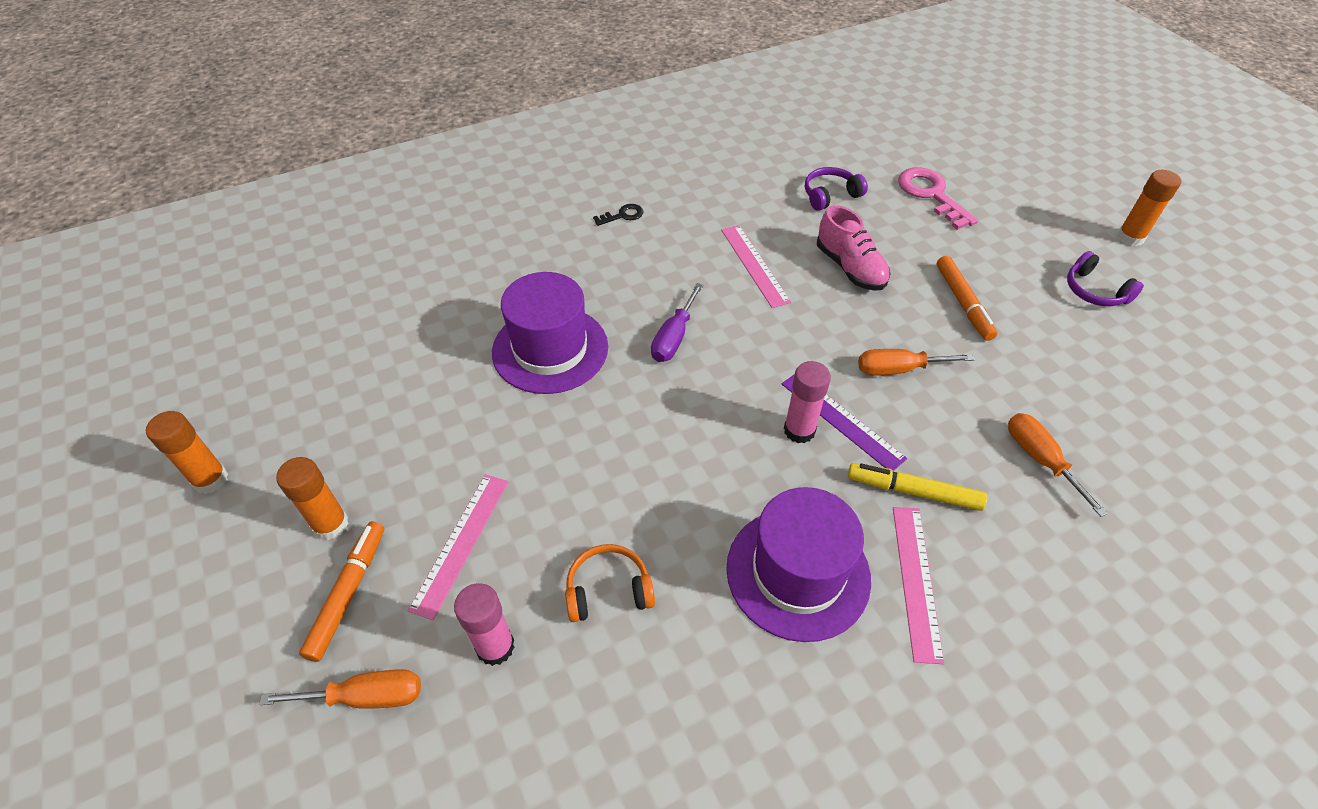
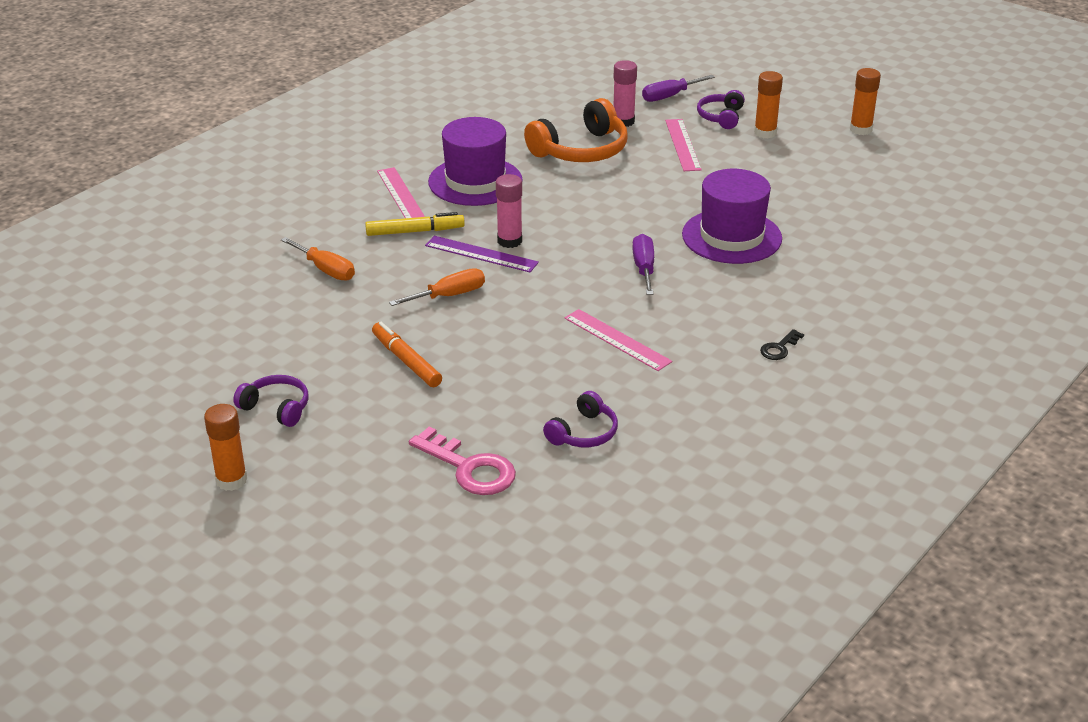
camera: 155 degrees right, 15 degrees down
orange screwdriver [259,669,421,709] -> purple screwdriver [642,75,715,102]
orange marker [299,522,384,662] -> purple headphones [697,90,745,129]
orange headphones [565,544,655,622] -> orange headphones [524,98,628,162], size x1.78
pink shoe [817,205,890,291] -> none

